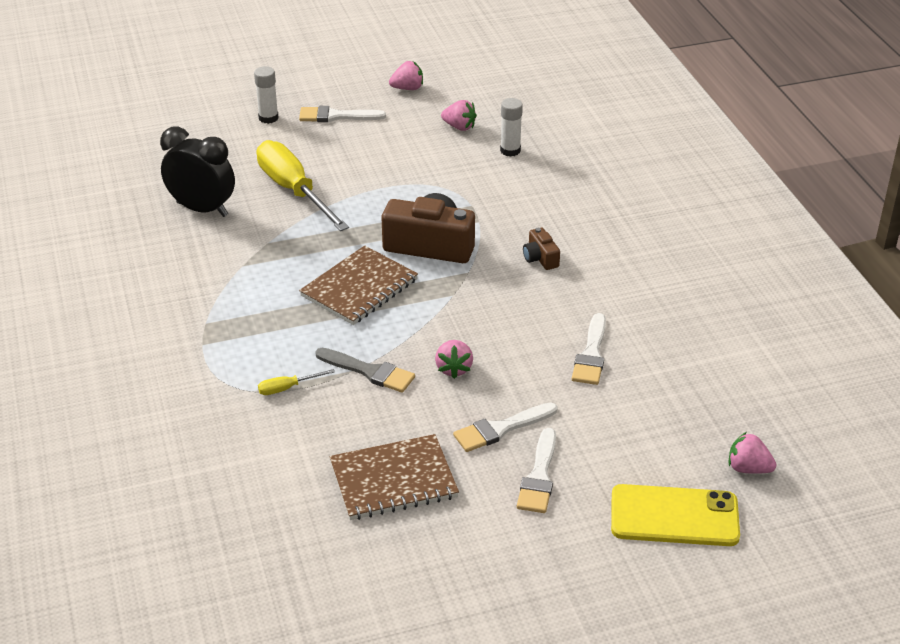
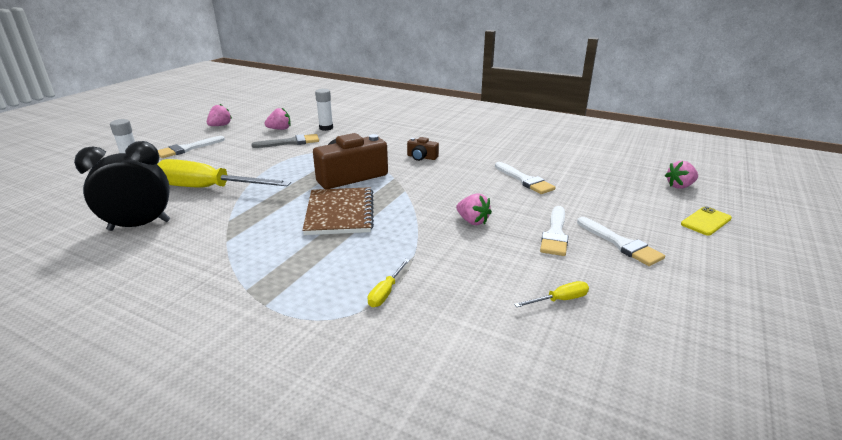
camera: 45 degrees left, 10 degrees down
grey brush [315,348,415,393] -> grey brush moved to [251,134,319,148]
brown notebook [330,434,459,520] -> yellow screwdriver [514,281,589,307]
yellow phone [611,484,740,546] -> yellow phone [681,206,732,236], size x0.56

